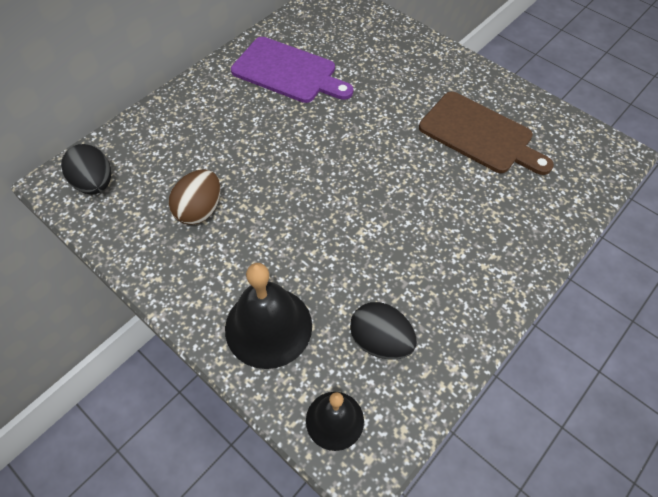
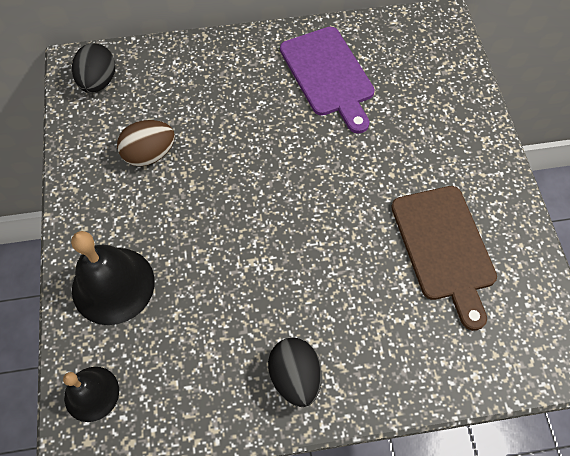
camera: 40 degrees right, 5 degrees up
black egg [350,302,417,359] -> black egg moved to [268,338,322,407]

